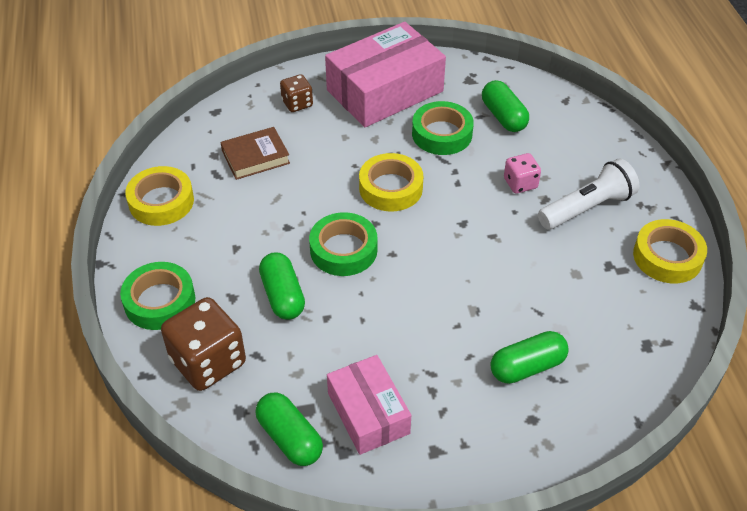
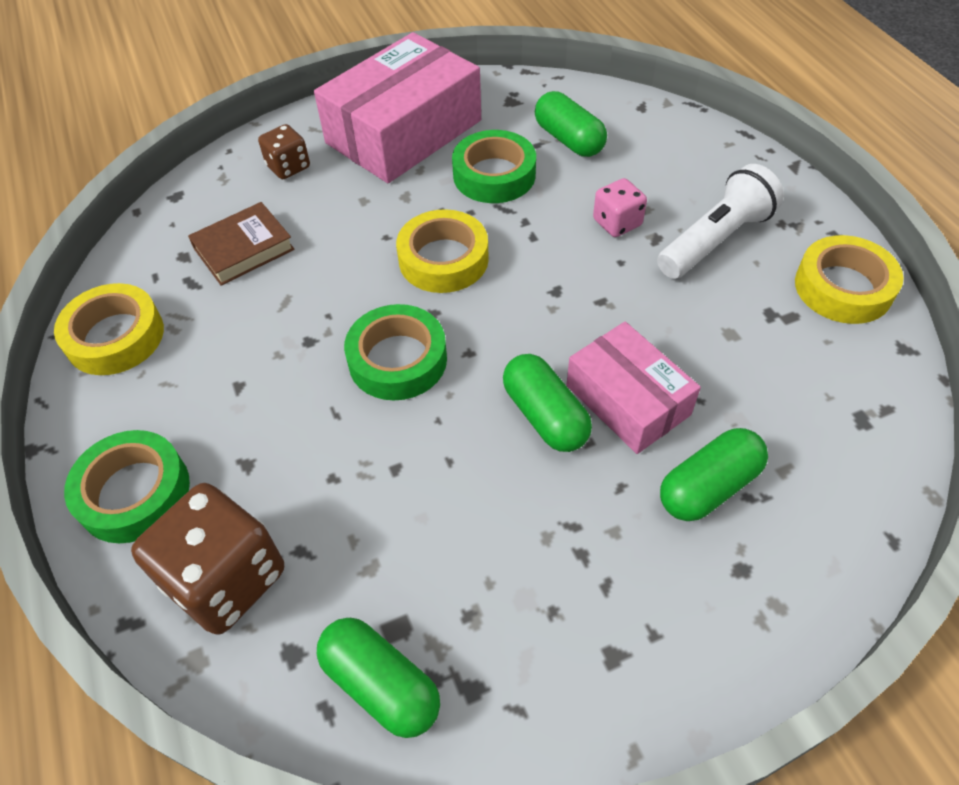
camera: 10 degrees left, 5 degrees up
green capsule [259,252,305,320] -> green capsule moved to [503,354,592,452]
pink box [327,355,411,455] -> pink box moved to [566,322,701,454]

